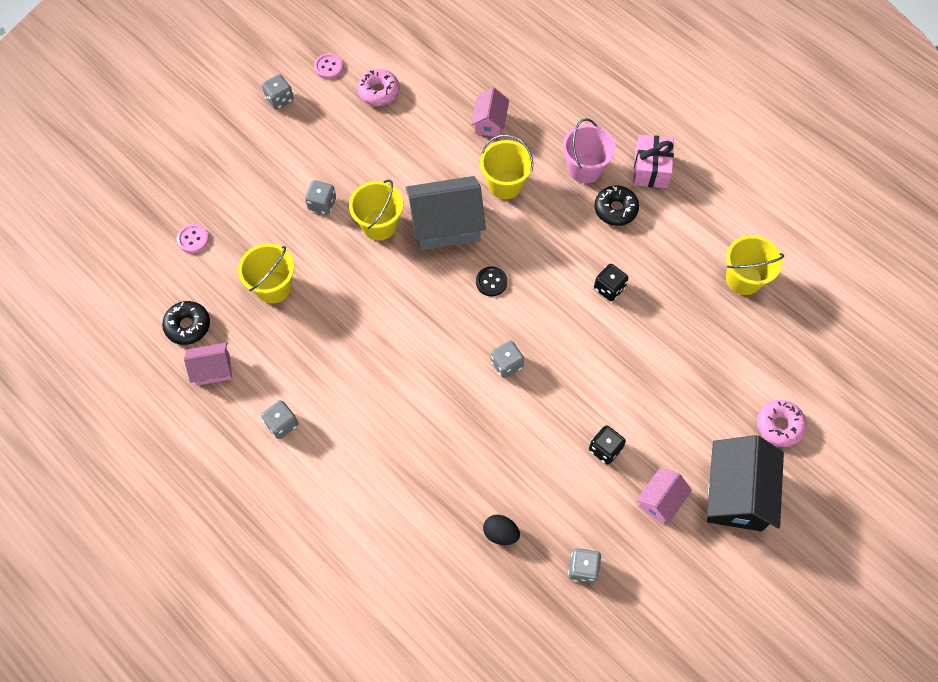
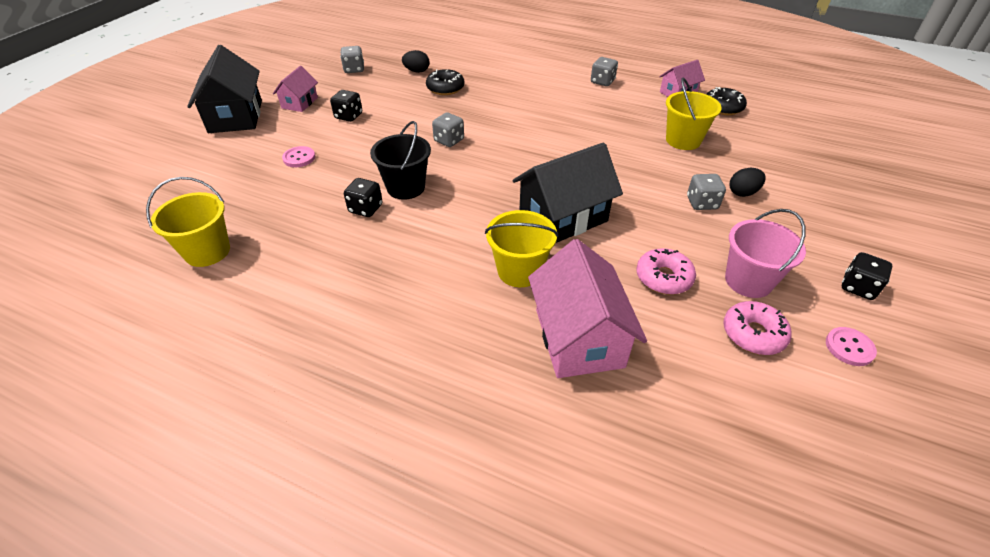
camera: 160 degrees right, 20 degrees down
pink button [177,224,209,253] -> pink button moved to [282,146,315,167]
grey dice [262,74,294,110] -> black dice [842,252,892,300]
yellow bucket [349,180,403,241] -> none
grey house [406,176,486,250] -> black house [513,143,623,243]
pink house [471,88,509,137] -> pink house [528,239,647,378], size x1.83
black button [476,266,507,296] -> none
pink bucket [563,118,616,183] -> pink bucket moved to [725,209,806,298]
black donut [594,185,639,226] -> black donut moved to [426,69,464,95]
pink gift [633,135,674,188] -> none
pink donut [757,400,807,447] -> pink donut moved to [636,248,696,295]
none -> black bucket [370,121,431,200]
none -> black egg [730,168,766,197]

